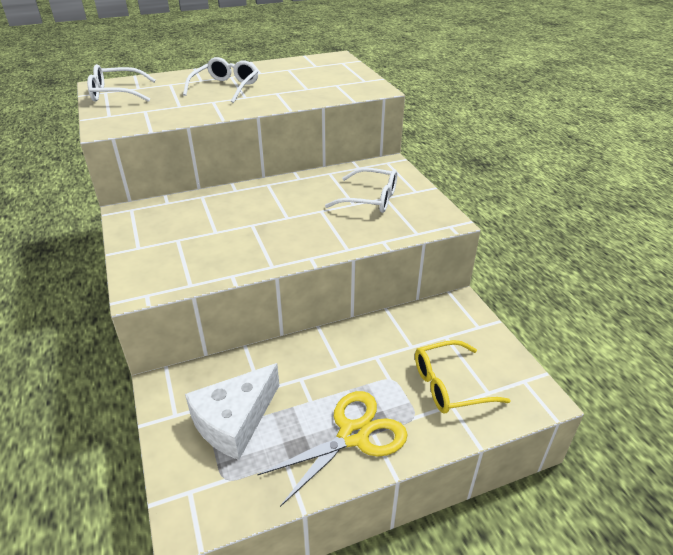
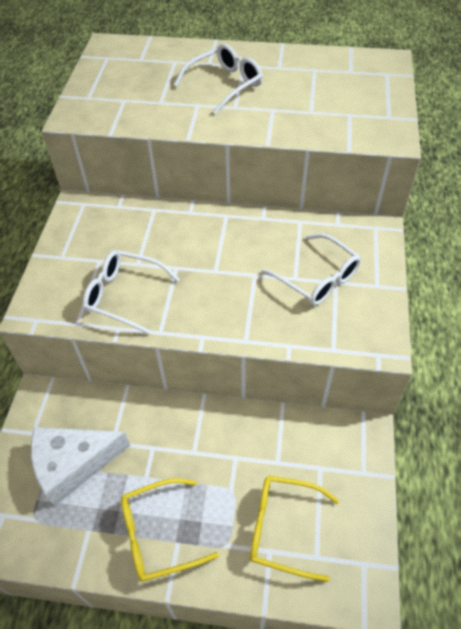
camera: 30 degrees right, 15 degrees up
white glasses [87,64,155,102] -> white glasses moved to [82,250,180,335]
yellow scissors [257,391,408,507] -> yellow glasses [121,478,219,582]

